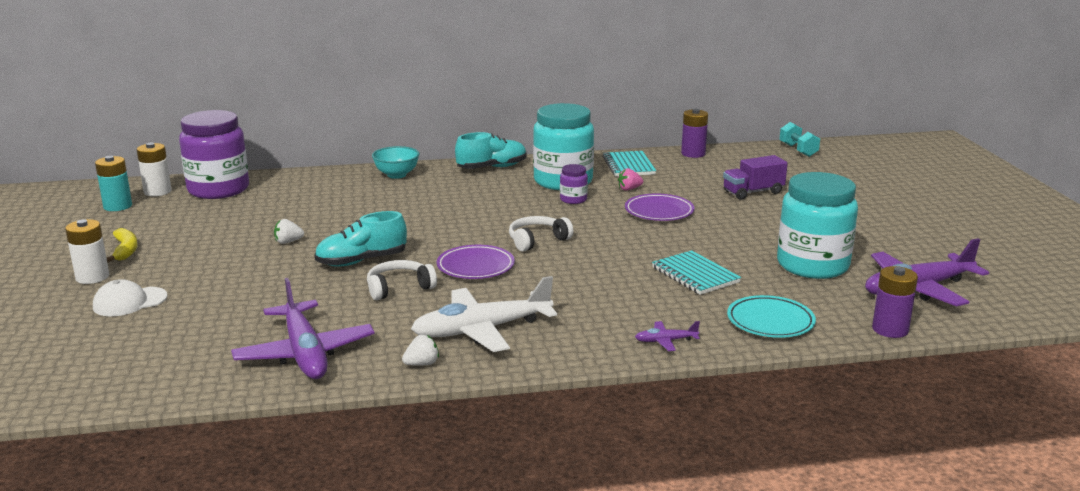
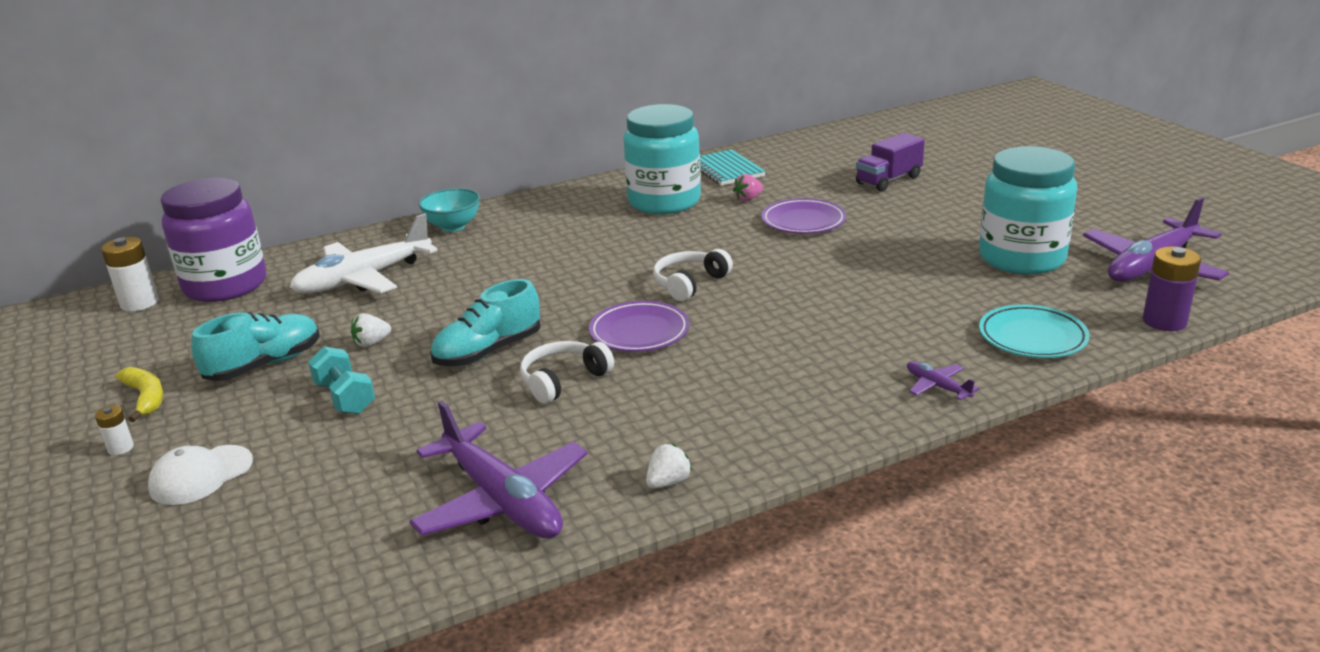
camera: 15 degrees left, 5 degrees up
white battery [65,219,109,284] -> white battery [95,406,134,455], size x0.53
turquoise battery [95,156,132,211] -> none
white plane [411,276,557,352] -> white plane moved to [290,213,438,293]
turquoise shoe [455,132,527,169] -> turquoise shoe moved to [191,312,320,381]
purple jar [560,164,588,204] -> none
purple plane [635,321,700,351] -> purple plane turned 75 degrees clockwise [907,361,980,400]
turquoise notebook [652,250,741,295] -> none
purple battery [681,109,708,158] -> none
turquoise dumbbell [779,122,820,157] -> turquoise dumbbell moved to [308,346,375,414]

